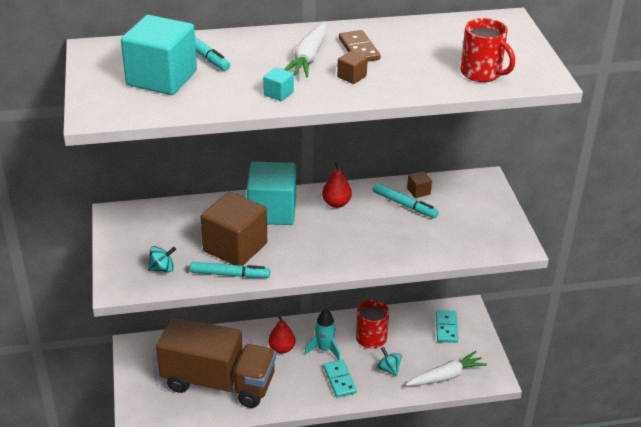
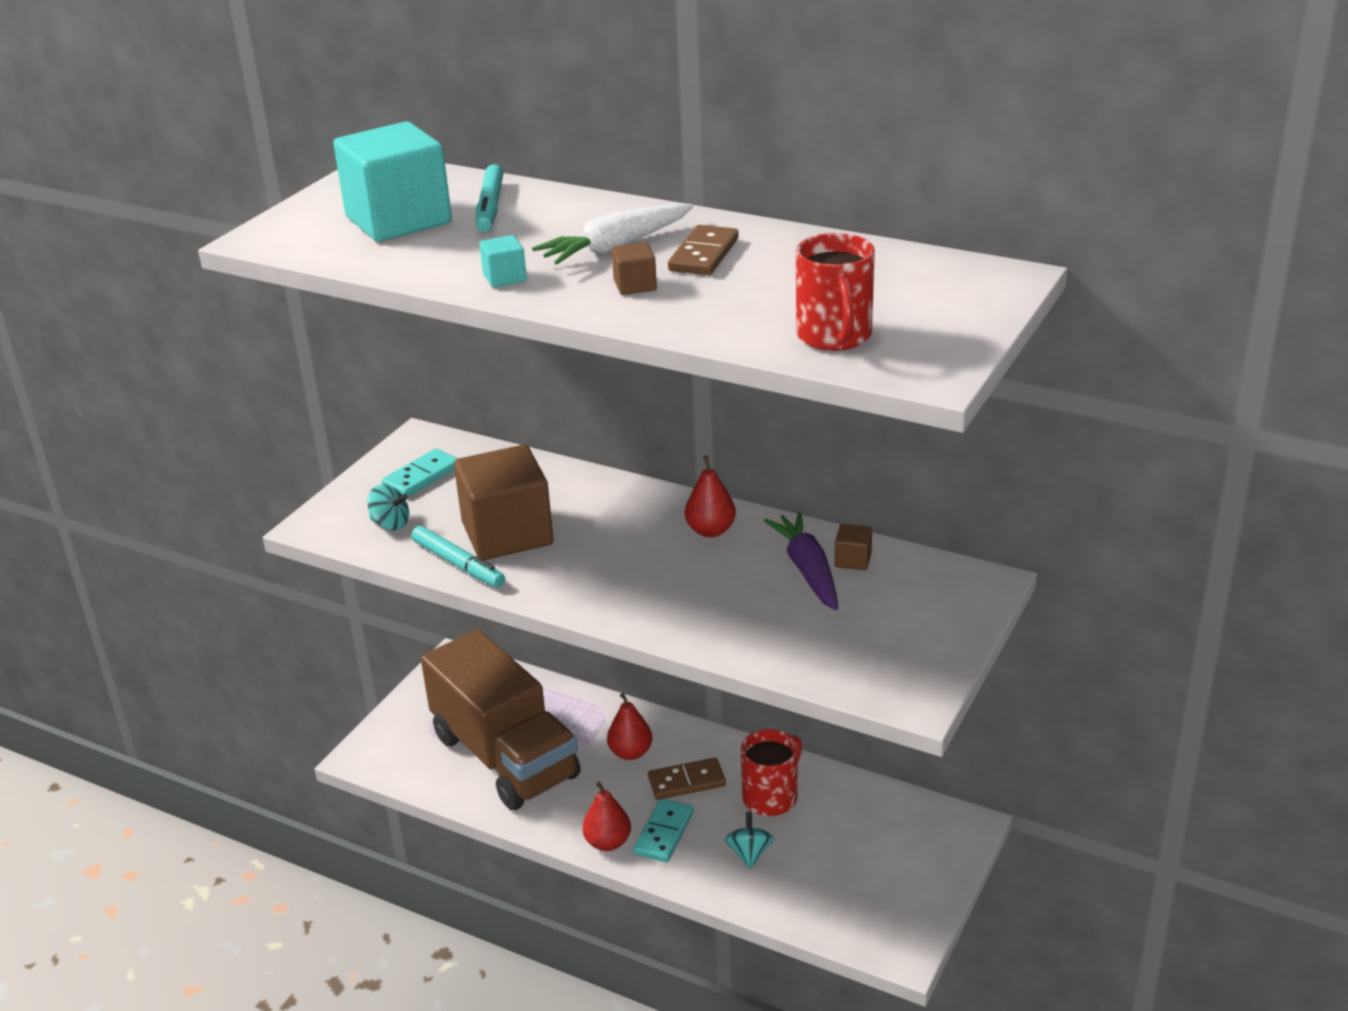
camera: 40 degrees right, 5 degrees down
turquoise cube [247,162,296,225] -> none
turquoise rocket [305,309,340,360] -> brown domino [648,758,726,800]
turquoise marker [373,183,439,218] -> purple carrot [763,512,838,611]
white carrot [406,351,487,386] -> none
turquoise domino [436,310,458,343] -> turquoise domino moved to [381,448,458,497]
none -> red pear [582,781,631,851]

